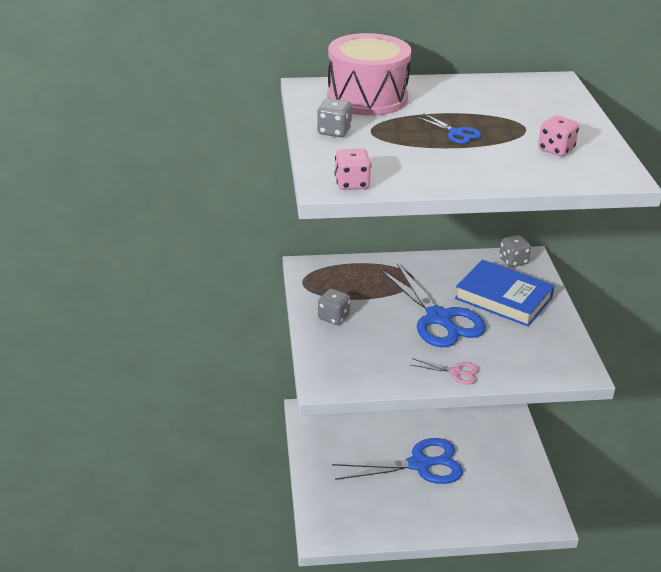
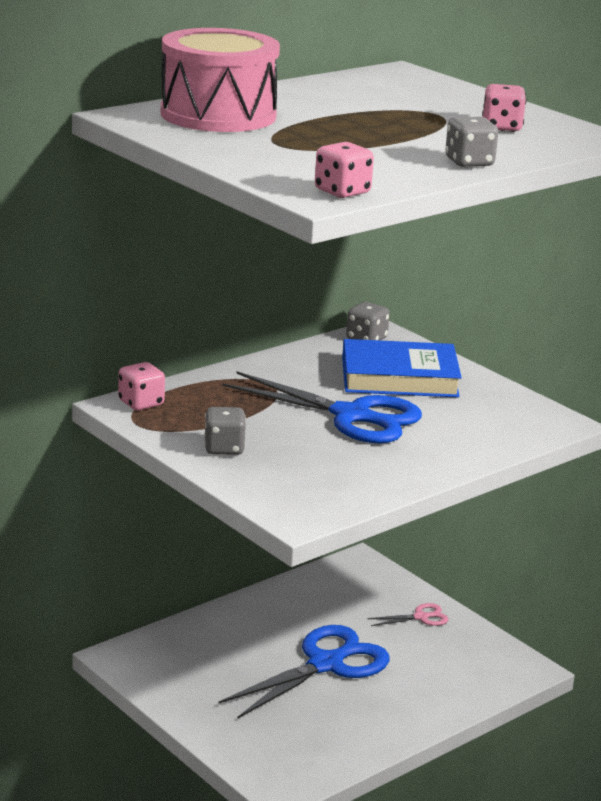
camera: 35 degrees left, 10 degrees down
grey dice [317,98,352,137] -> grey dice moved to [445,117,498,167]
pink scissors [411,358,479,384] -> pink scissors moved to [367,603,448,626]
blue scissors [417,113,481,144] -> none
none -> pink dice [118,362,165,410]

